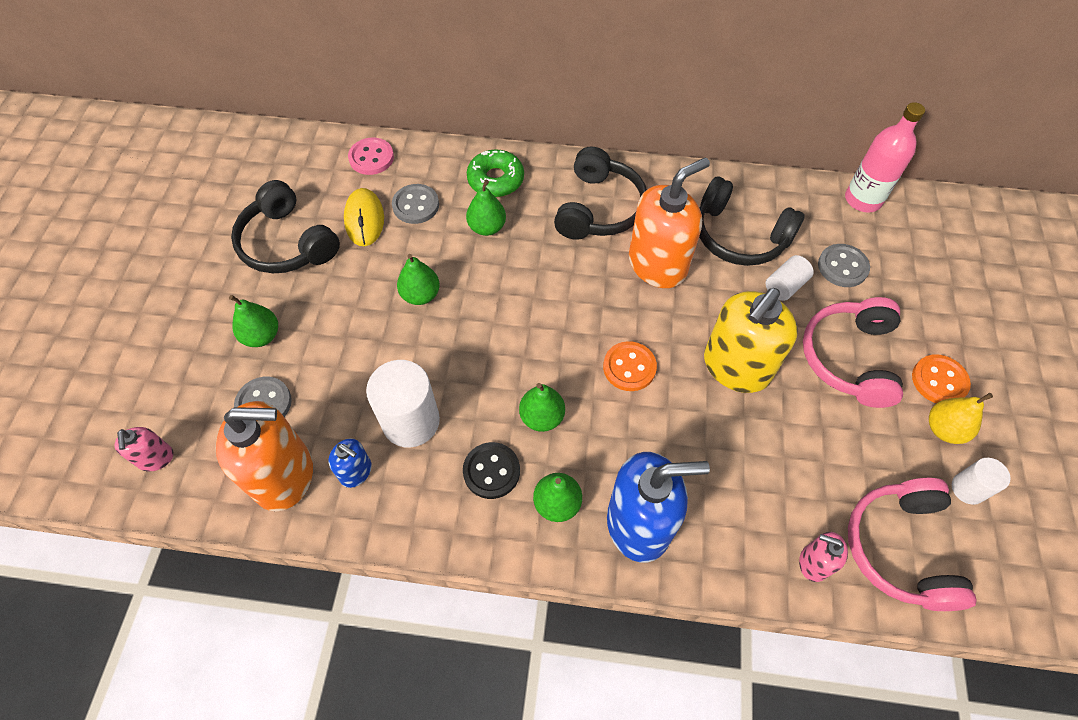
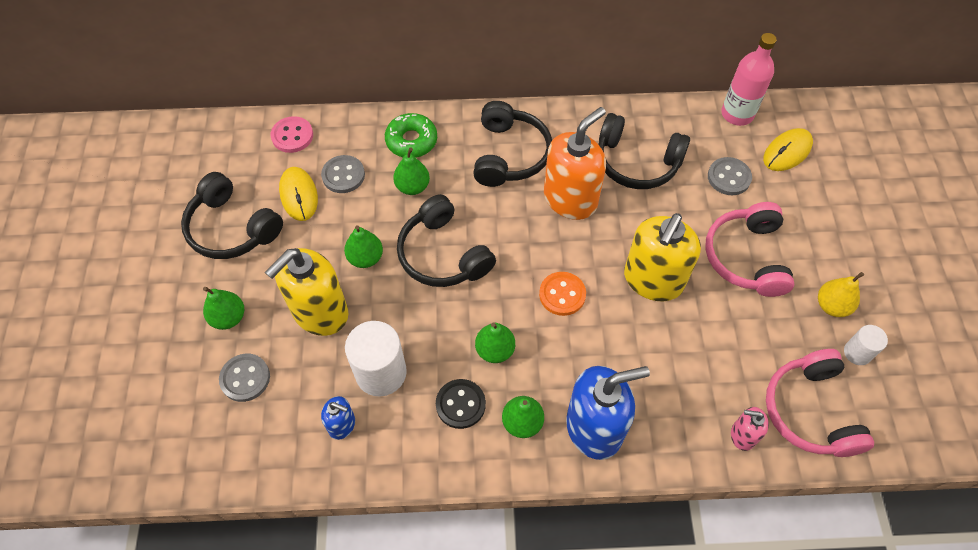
camera: 10 degrees left, 0 degrees up
pink soap dispenser [115,427,173,471] -> none
orange soap dispenser [216,401,313,511] -> none
white cylinder [766,255,814,301] -> none
orange button [912,354,971,403] -> none
none -> yellow soap dispenser [265,248,348,336]
none -> black headphones [397,194,496,287]
none -> yellow mouse [763,128,813,171]

